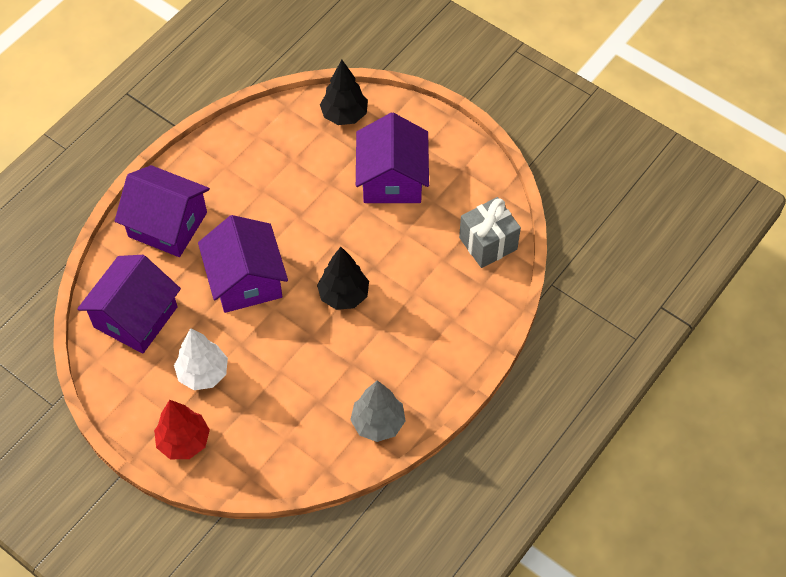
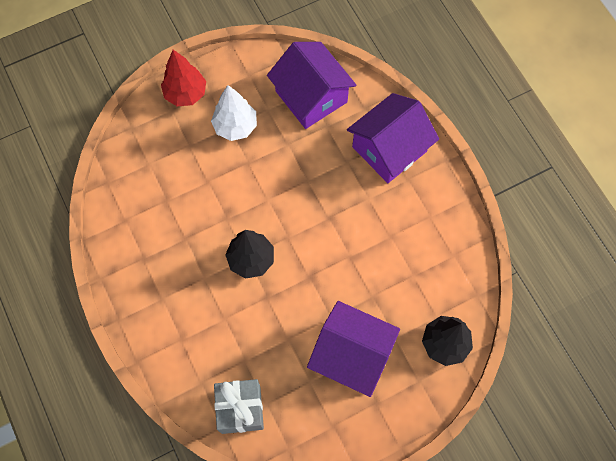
camera: 115 degrees right, 10 degrees up
purple house [198,215,288,313] -> none
grey tree [350,380,405,442] -> none

